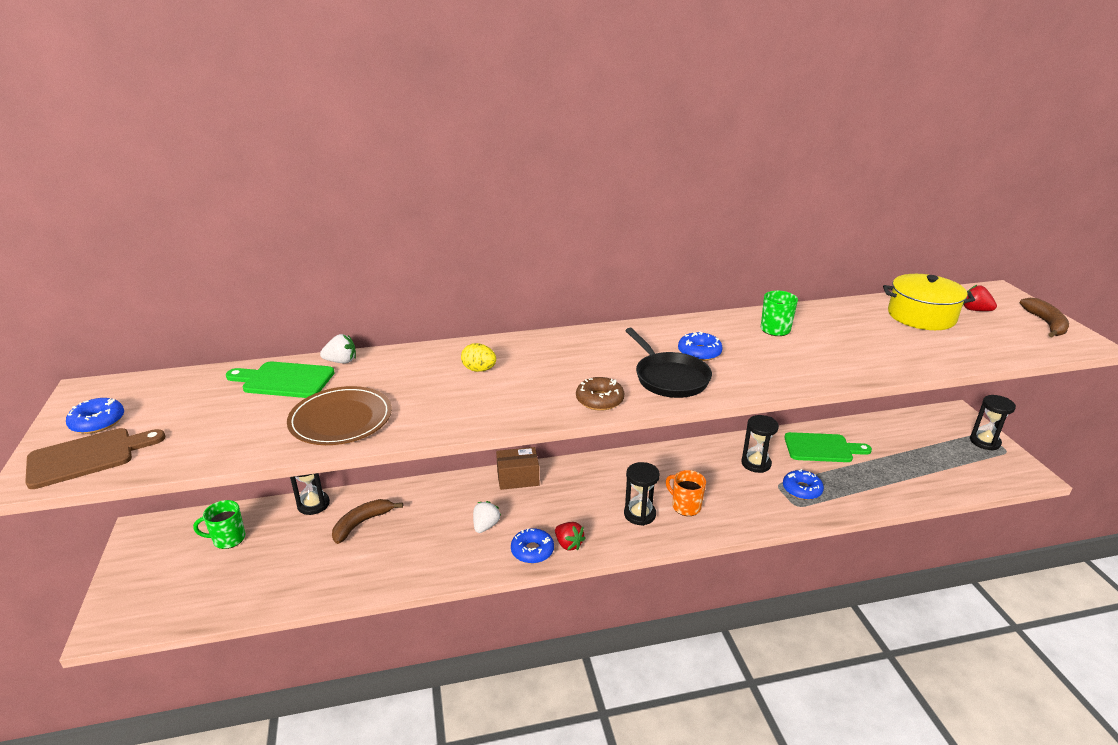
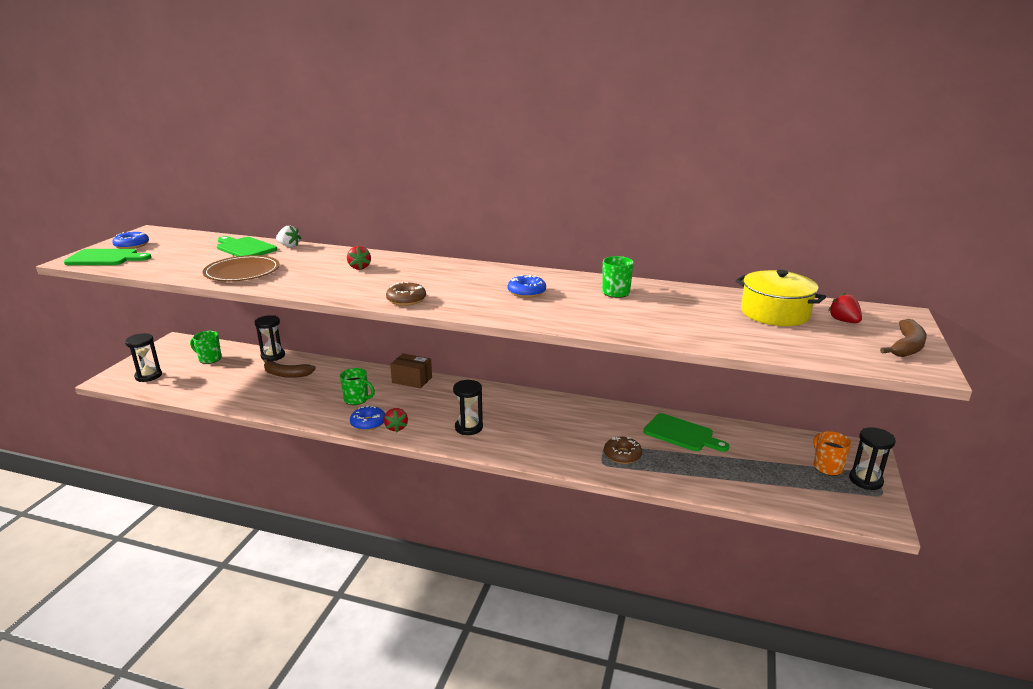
camera: 30 degrees right, 5 degrees down
brown cutting board [25,428,165,489] -> green cutting board [64,249,151,265]
brown banana [332,499,403,544] -> brown banana turned 150 degrees counterclockwise [264,359,316,378]
yellow egg [461,343,496,372] -> red strawberry [347,246,371,270]
white strawberry [473,501,501,533] -> green mug [340,368,375,405]
black pan [625,328,712,398] -> none
orange mug [666,470,706,516] -> orange mug moved to [813,431,852,476]
black hourglass [741,415,779,473] -> black hourglass moved to [125,333,162,382]
blue donut [783,469,824,500] -> brown donut [604,437,642,464]

